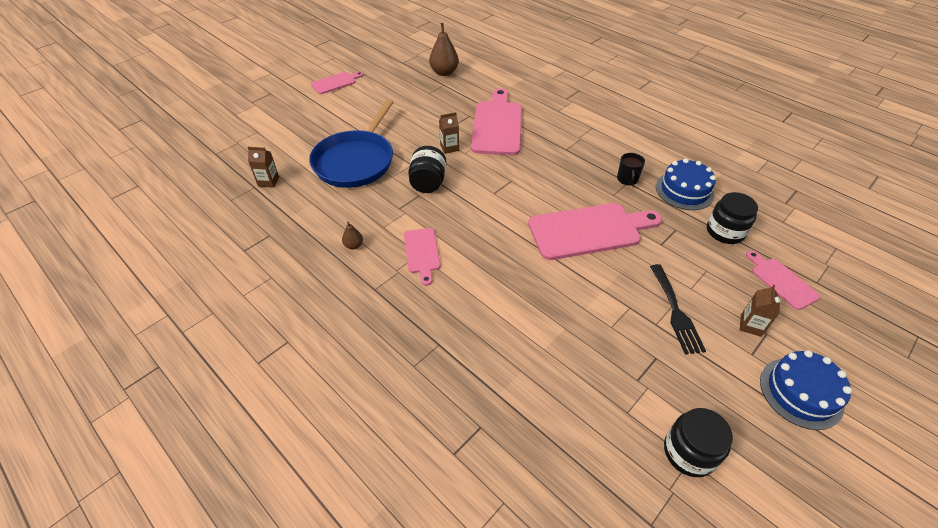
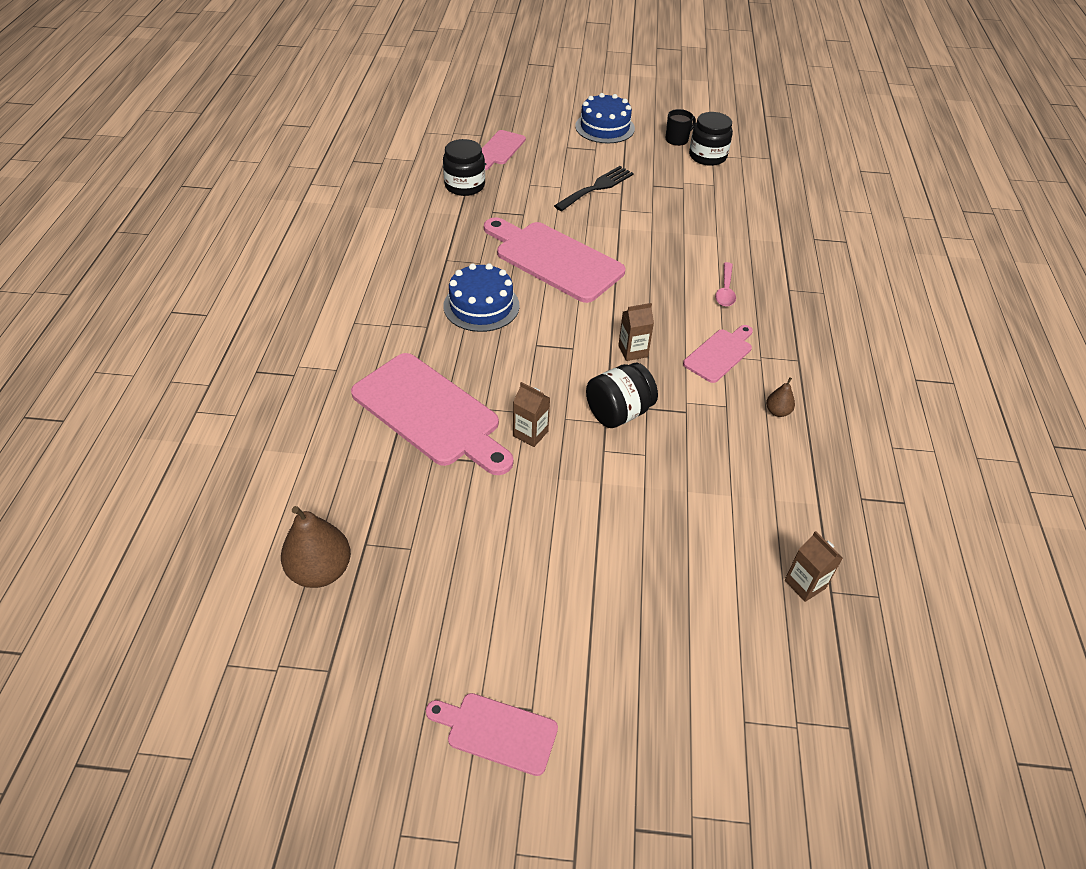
camera: 130 degrees left, 0 degrees up
blue pan [309,99,393,188] -> none
pink cutting board [471,88,522,155] -> pink cutting board turned 105 degrees counterclockwise [351,353,514,475]
black mug [617,153,645,185] -> black mug moved to [666,109,696,146]
blue cake [656,159,716,210] -> blue cake moved to [443,263,520,332]
brown carton [740,285,780,337] -> brown carton moved to [618,303,654,361]
none -> pink spoon [715,262,736,307]

